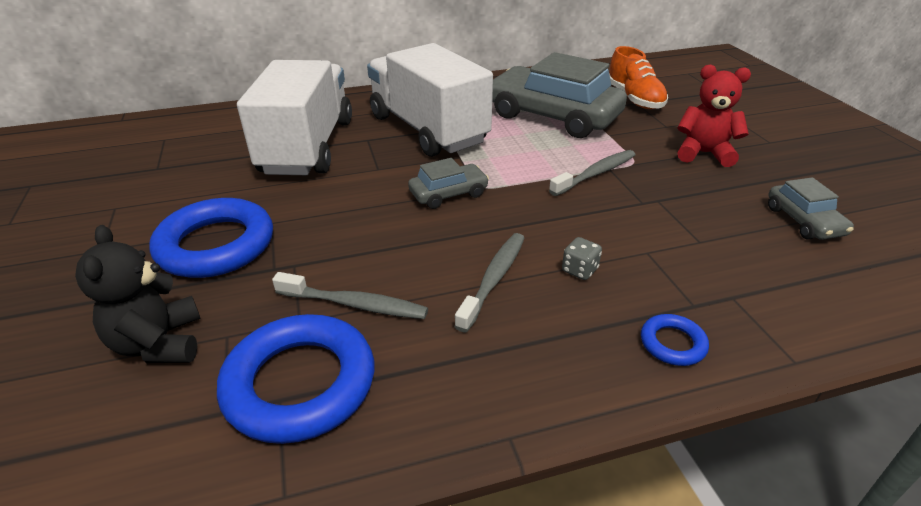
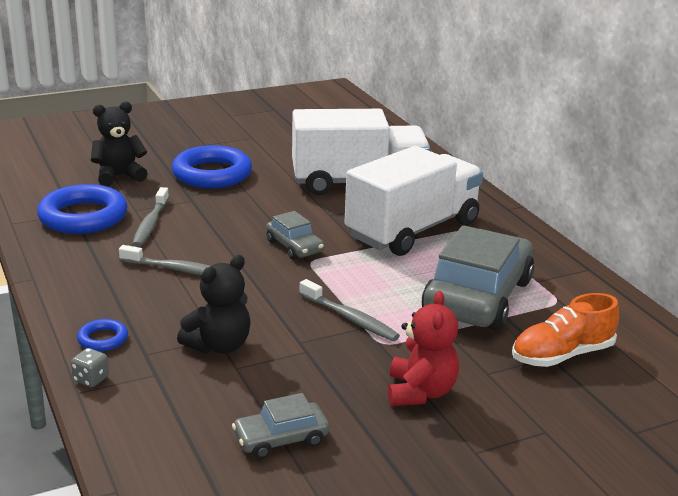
camera: 80 degrees right, 10 degrees down
grey dice [562,237,602,280] -> grey dice moved to [71,348,109,387]
none -> black teddy bear [177,255,251,354]

